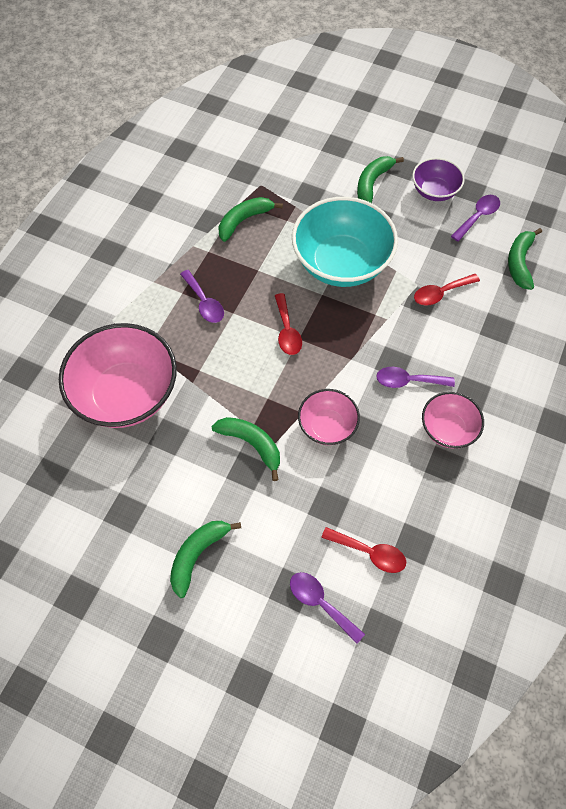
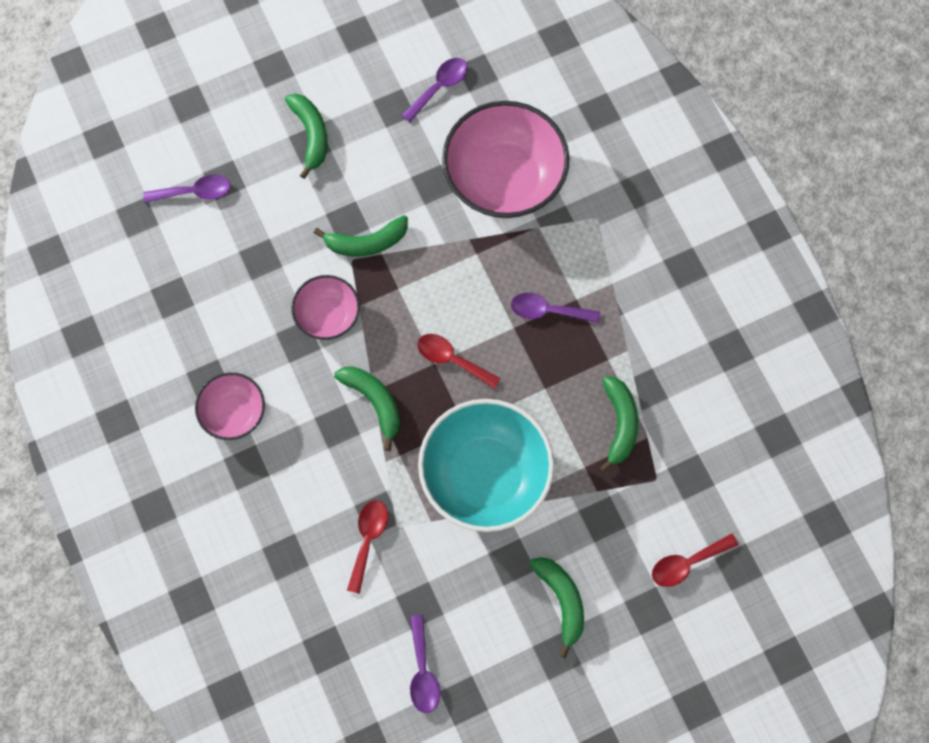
camera: 130 degrees right, 10 degrees up
red spoon [321,527,406,573] -> red spoon moved to [652,534,738,587]
purple spoon [376,367,455,388] -> purple spoon moved to [402,58,468,122]
purple bowl [412,158,465,201] -> none
green banana [508,228,542,290] -> green banana moved to [334,367,400,451]

